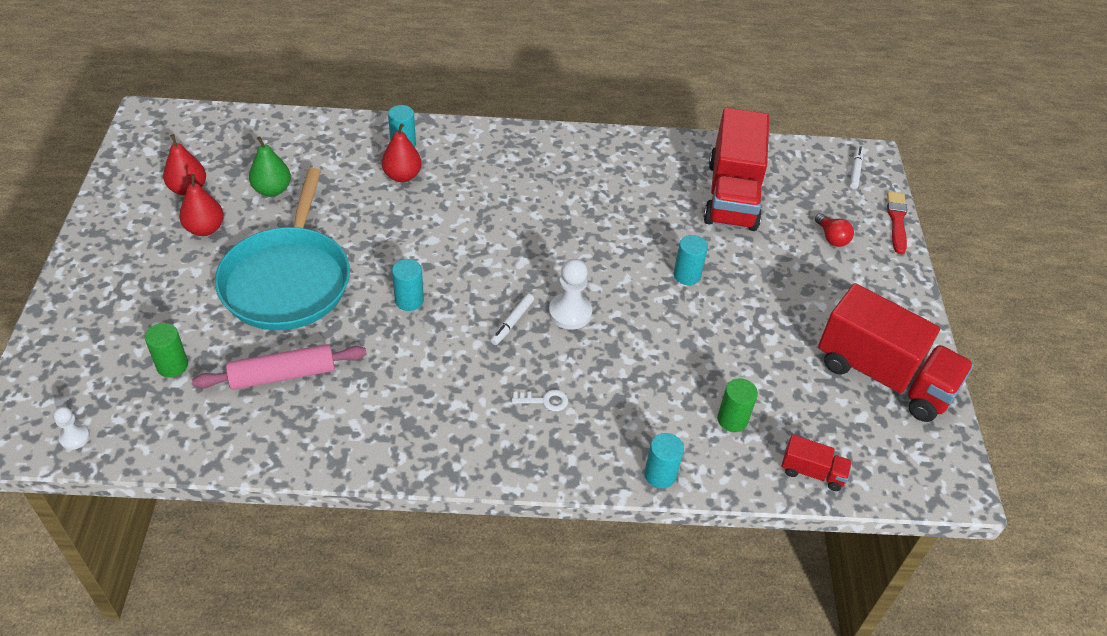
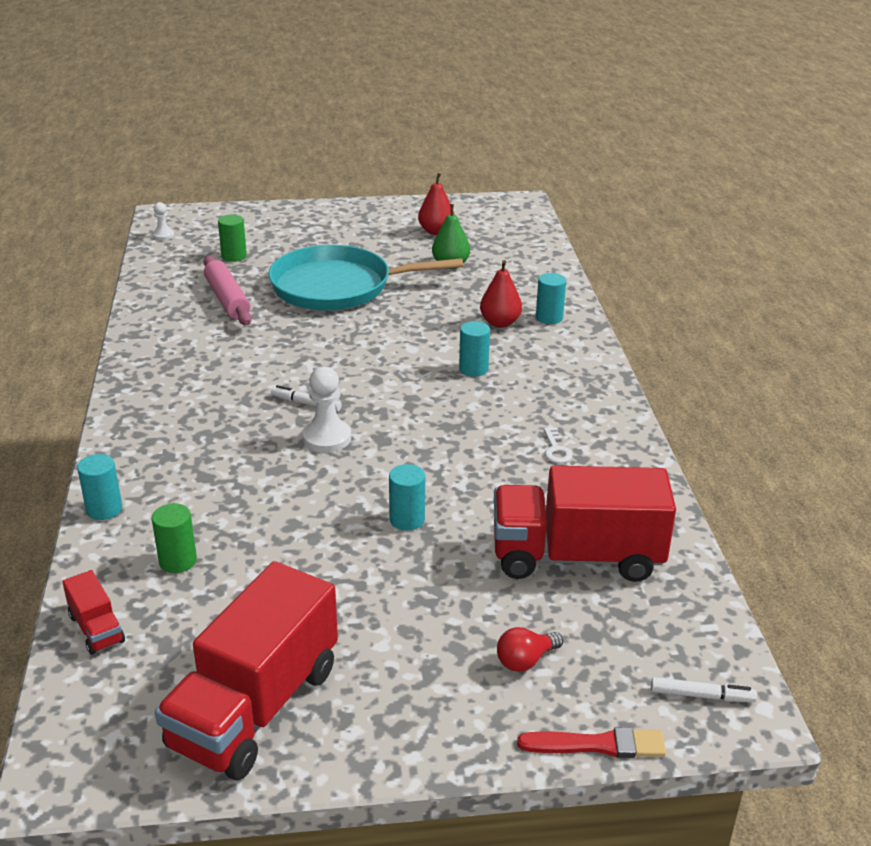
camera: 85 degrees right, 15 degrees down
red pear [179,174,224,236] -> none
turquoise cylinder [392,259,424,311] -> turquoise cylinder moved to [459,321,490,377]
white key [512,390,568,411] -> white key moved to [544,427,573,463]
red truck [782,435,852,491] -> red truck turned 45 degrees counterclockwise [62,570,125,655]

